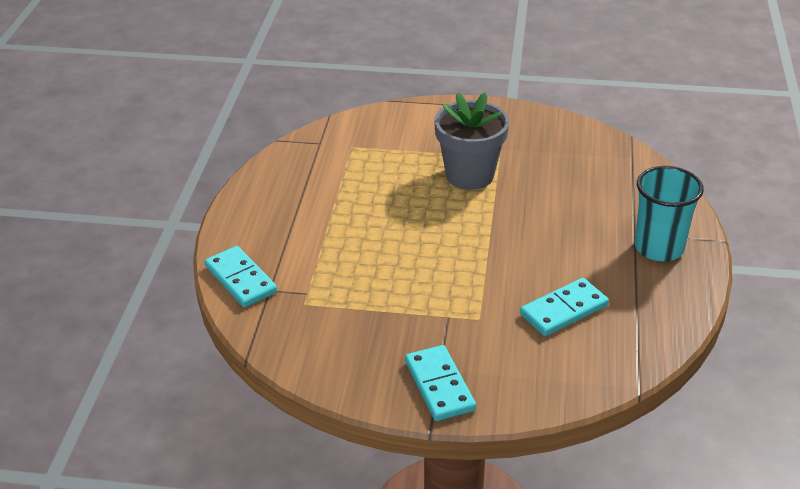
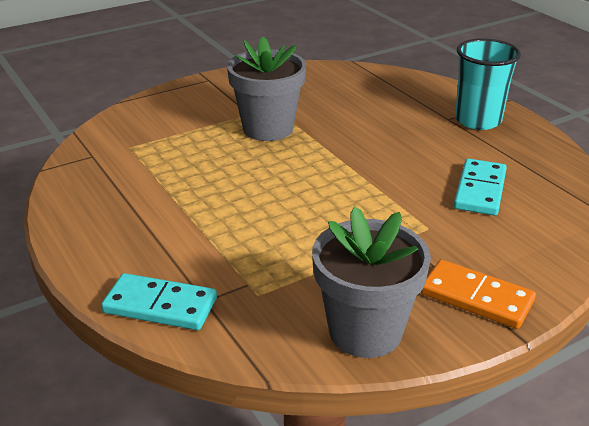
camera: 40 degrees left, 5 degrees down
turquoise domino [405,345,476,421] -> orange domino [421,260,536,329]
none -> grey flower pot [312,206,431,358]

